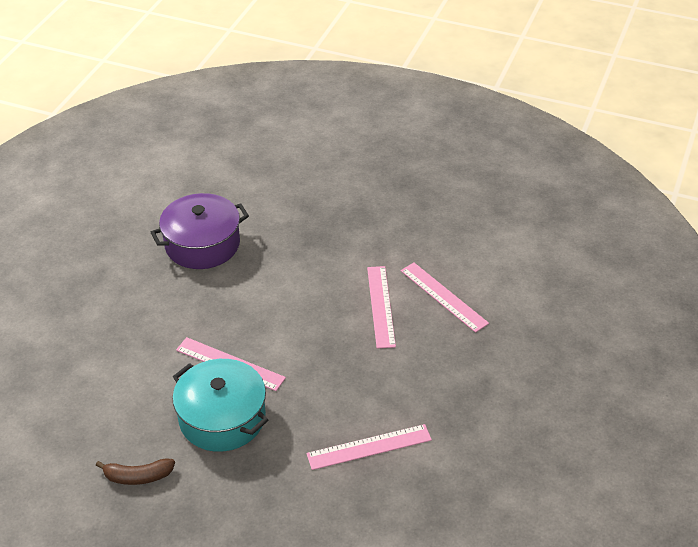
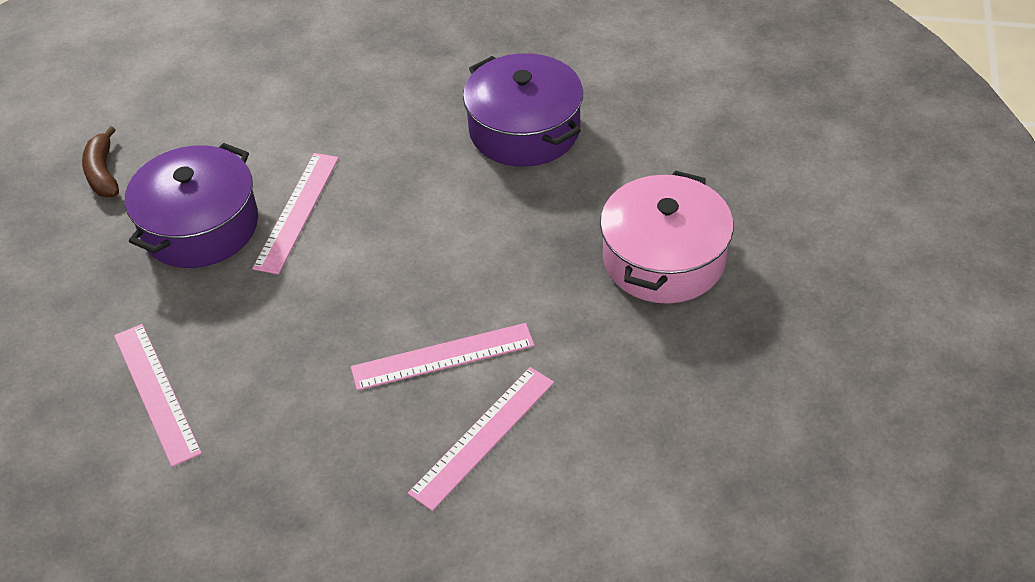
camera: 80 degrees right, 5 degrees up
turquoise pot [172,359,268,452] -> purple pot [125,143,258,268]
none -> pink pot [600,170,734,304]

